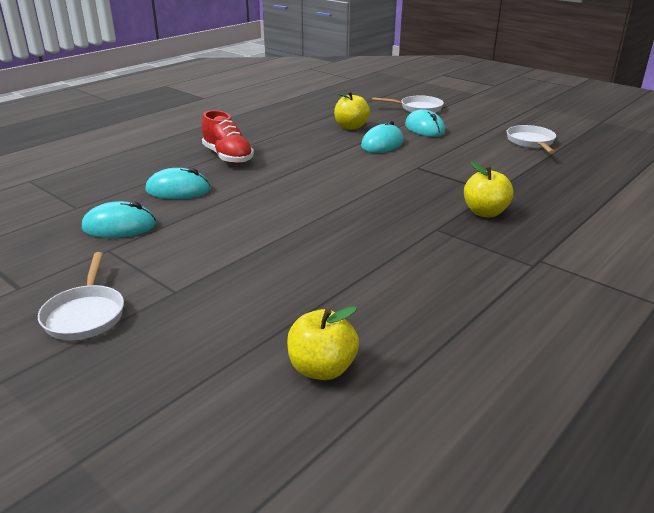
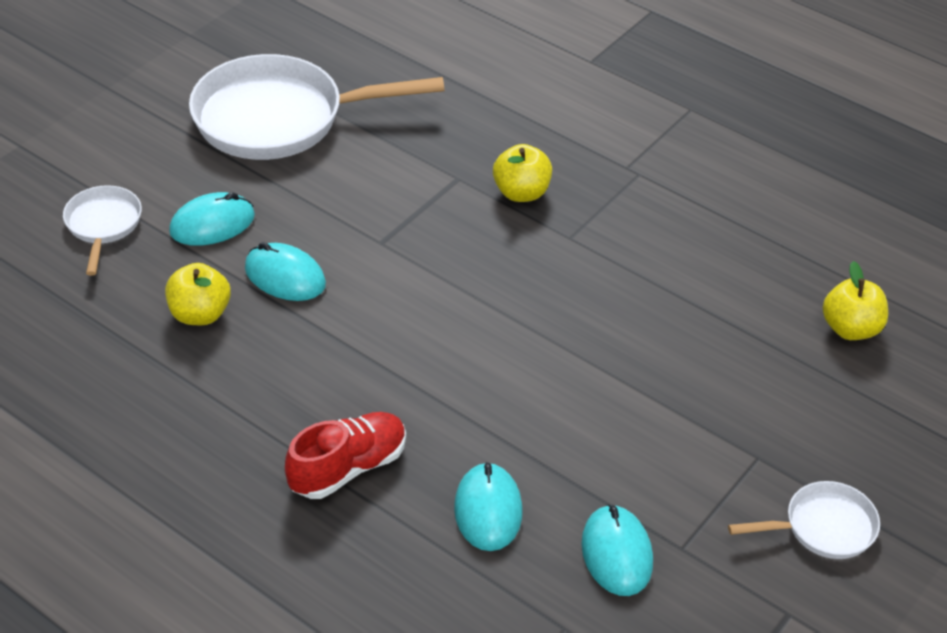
camera: 95 degrees left, 15 degrees up
white pan [507,125,556,154] -> white pan [189,54,445,160], size x2.06

